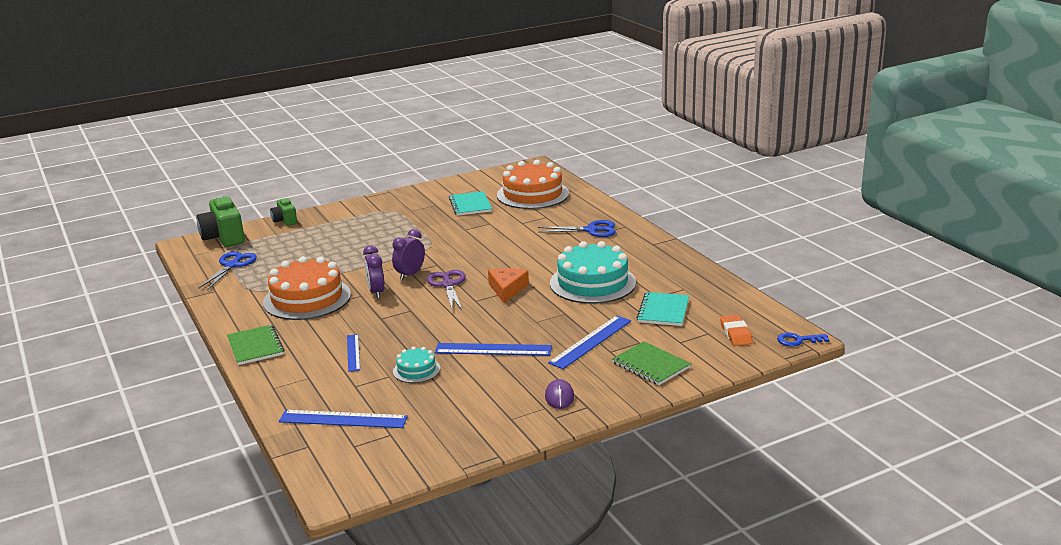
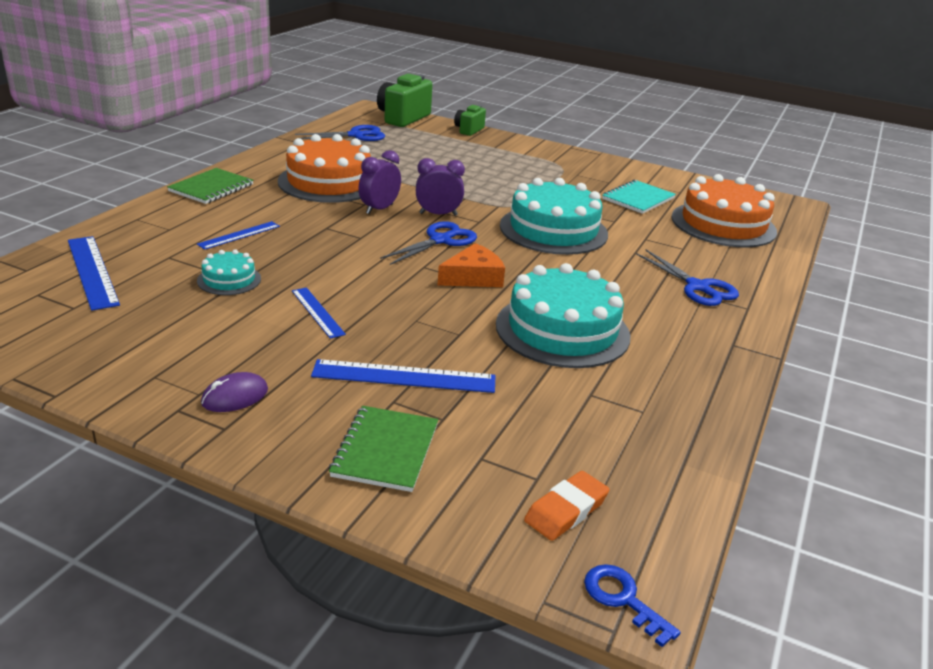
camera: 50 degrees right, 5 degrees up
purple scissors [427,270,466,310] -> blue scissors [380,221,477,265]
blue ruler [435,343,552,356] -> blue ruler [292,287,346,339], size x0.62
turquoise notebook [637,292,689,326] -> none
none -> turquoise cake [500,178,608,255]

